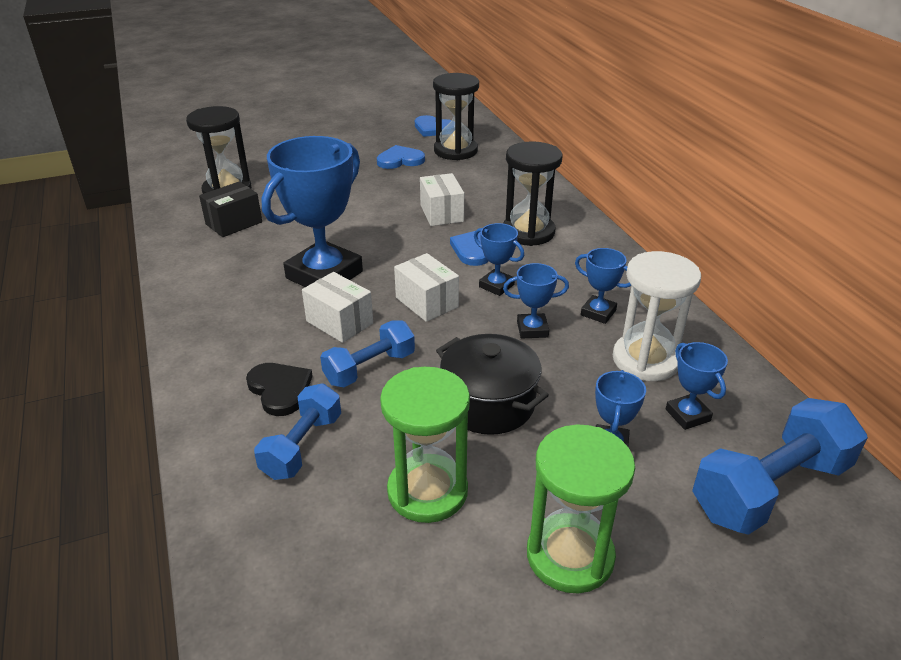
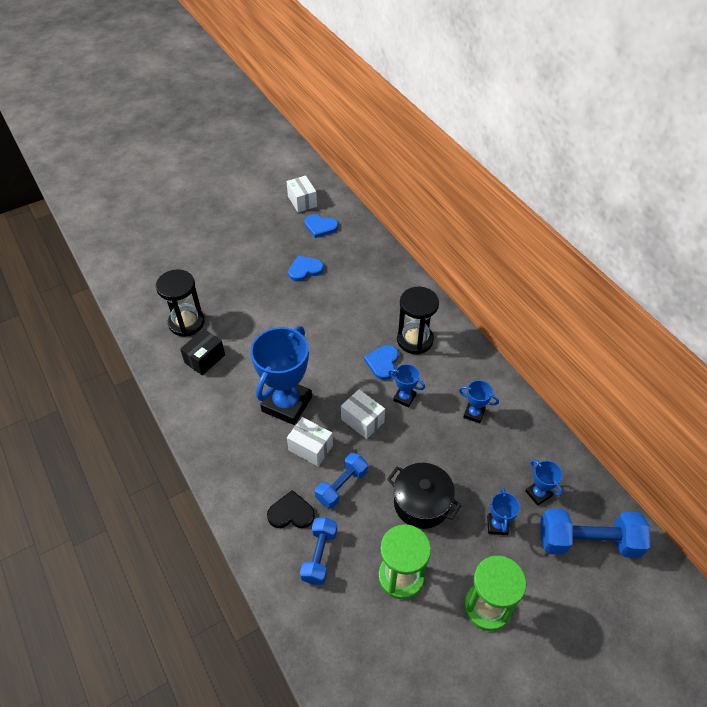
camera: 10 degrees left, 15 degrees up
black heart [246,363,313,416] -> black heart turned 45 degrees counterclockwise [267,490,315,528]
white box [420,173,464,226] -> white box moved to [287,175,317,212]
black hourglass [433,73,479,160] -> none
blue trophy [503,263,569,339] -> none
white hourglass [613,251,701,381] -> none
blue dumbbell [692,398,868,535] -> blue dumbbell turned 45 degrees clockwise [541,509,650,558]

